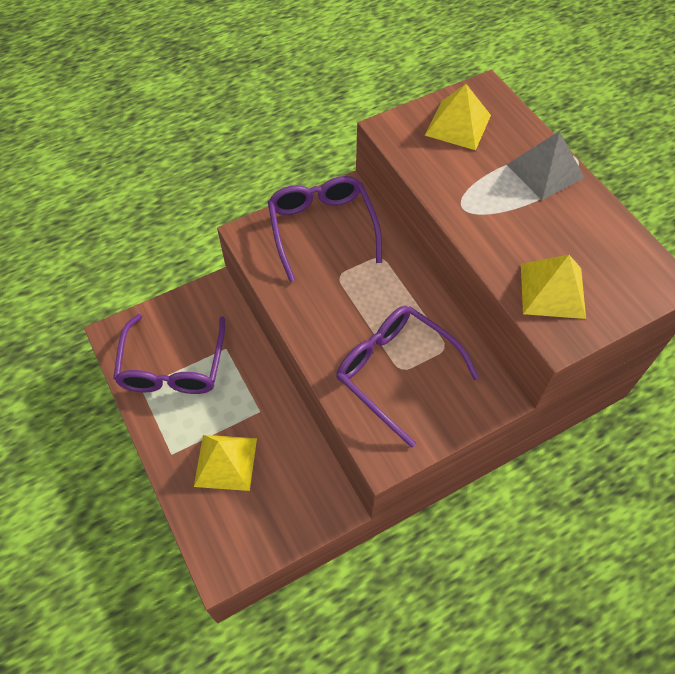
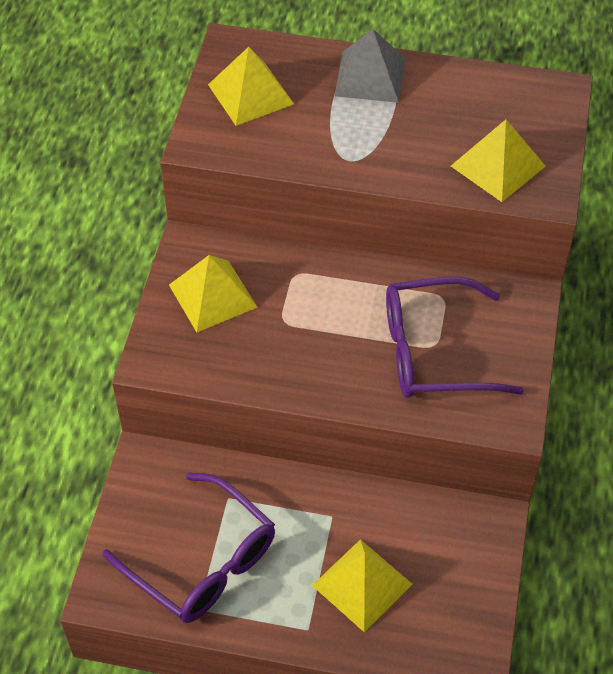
camera: 50 degrees left, 5 degrees down
purple glasses [268,176,382,282] -> yellow pyramid [169,255,258,332]

